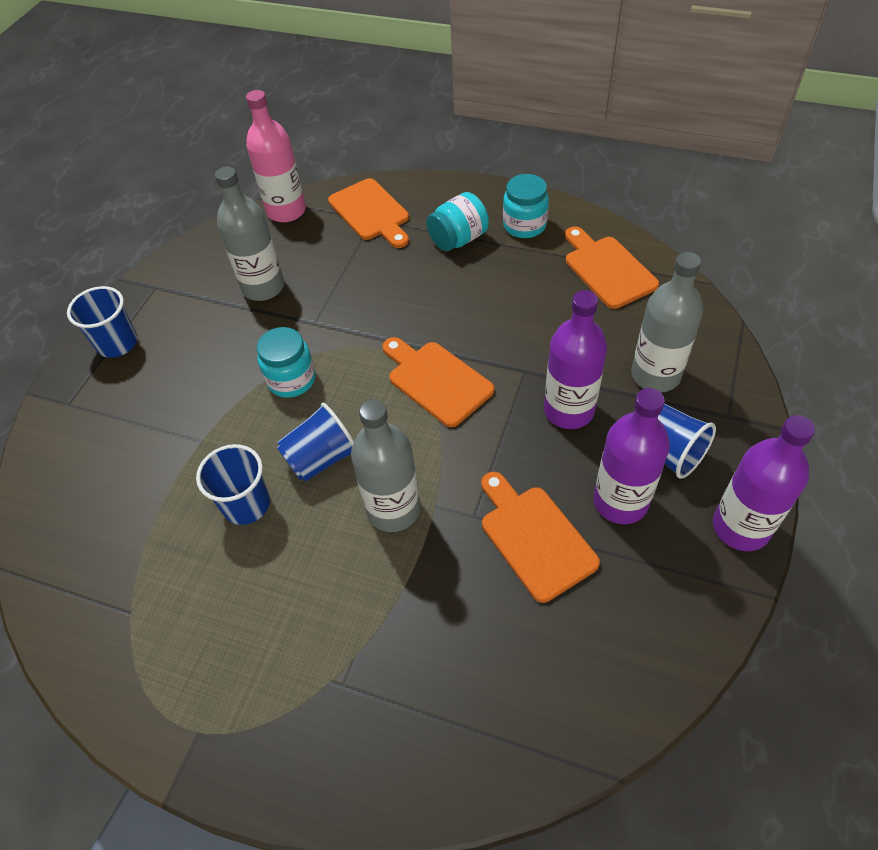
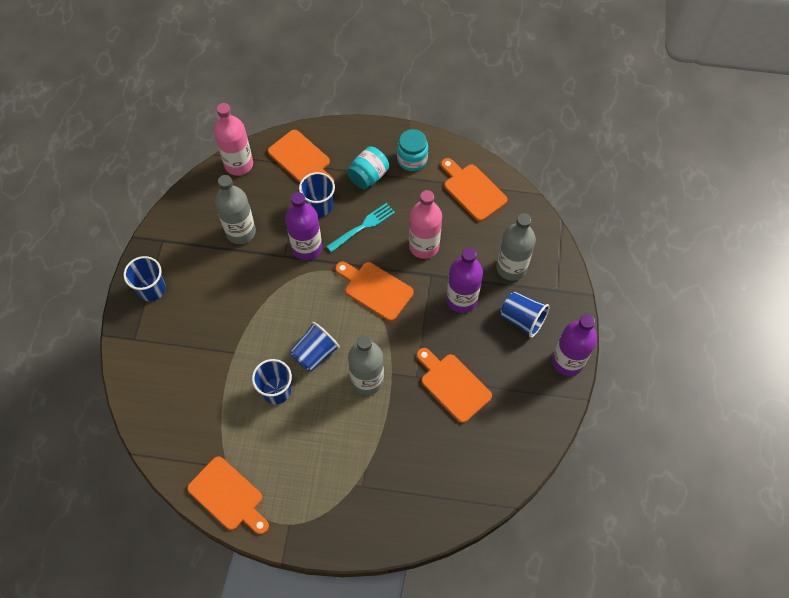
camera: 15 degrees left, 10 degrees up
turquoise jar [257,327,316,398] -> none
purple bottle [593,388,670,524] -> purple bottle moved to [285,192,322,261]
none -> orange cutting board [187,456,269,535]
none -> blue cup [299,172,335,217]
none -> turquoise fork [326,203,395,252]
none -> pink bottle [409,190,442,259]

